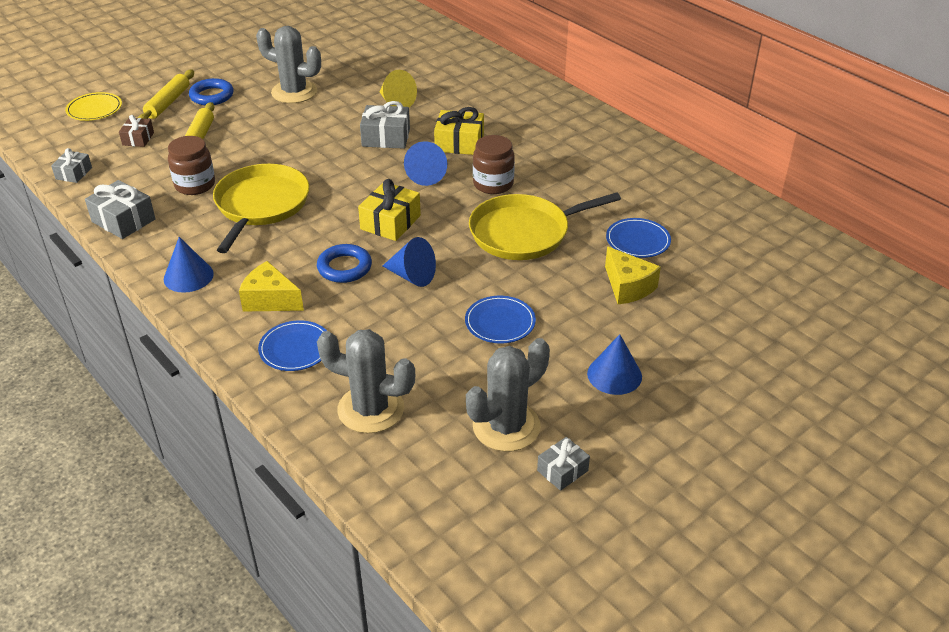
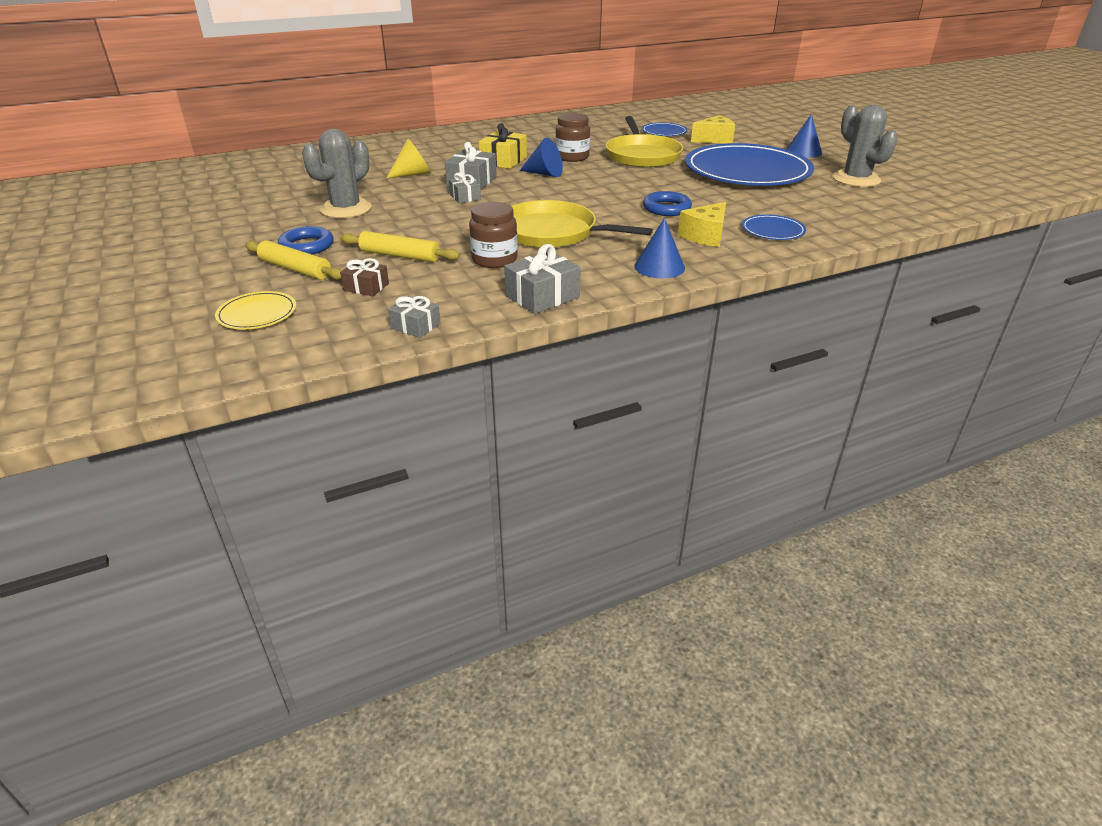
camera: 75 degrees left, 5 degrees down
grey cactus [317,329,415,433] -> none
yellow gift [358,179,421,241] -> none
blue cone [383,237,436,287] -> none
blue plate [465,296,536,343] -> blue plate [685,143,814,186], size x2.39
grey gift [537,437,590,491] -> grey gift moved to [449,172,481,203]

